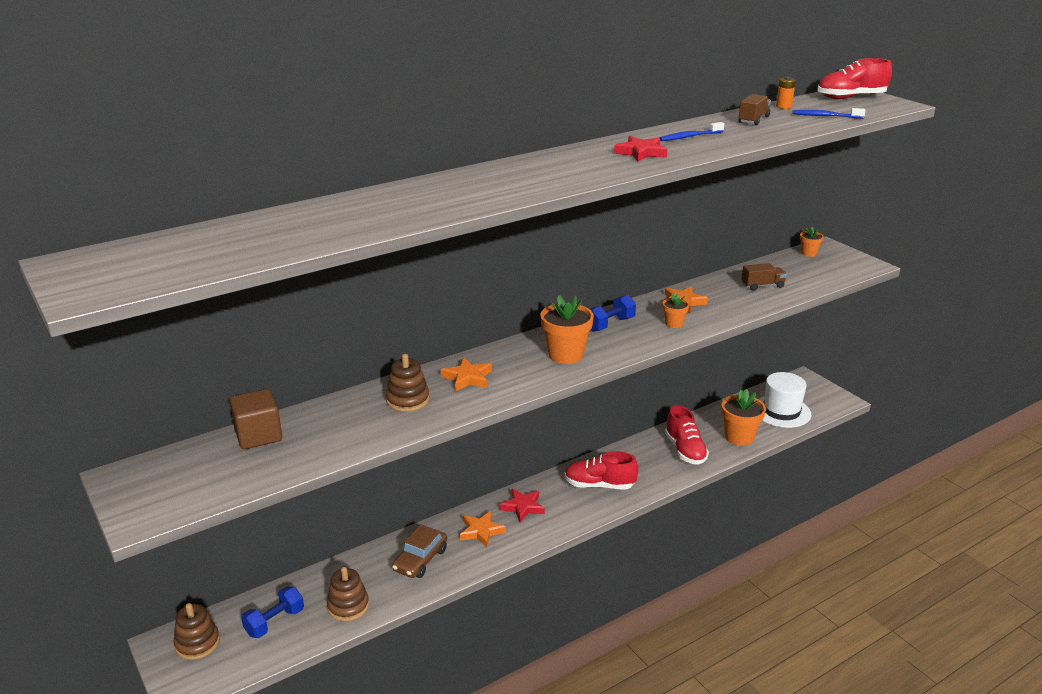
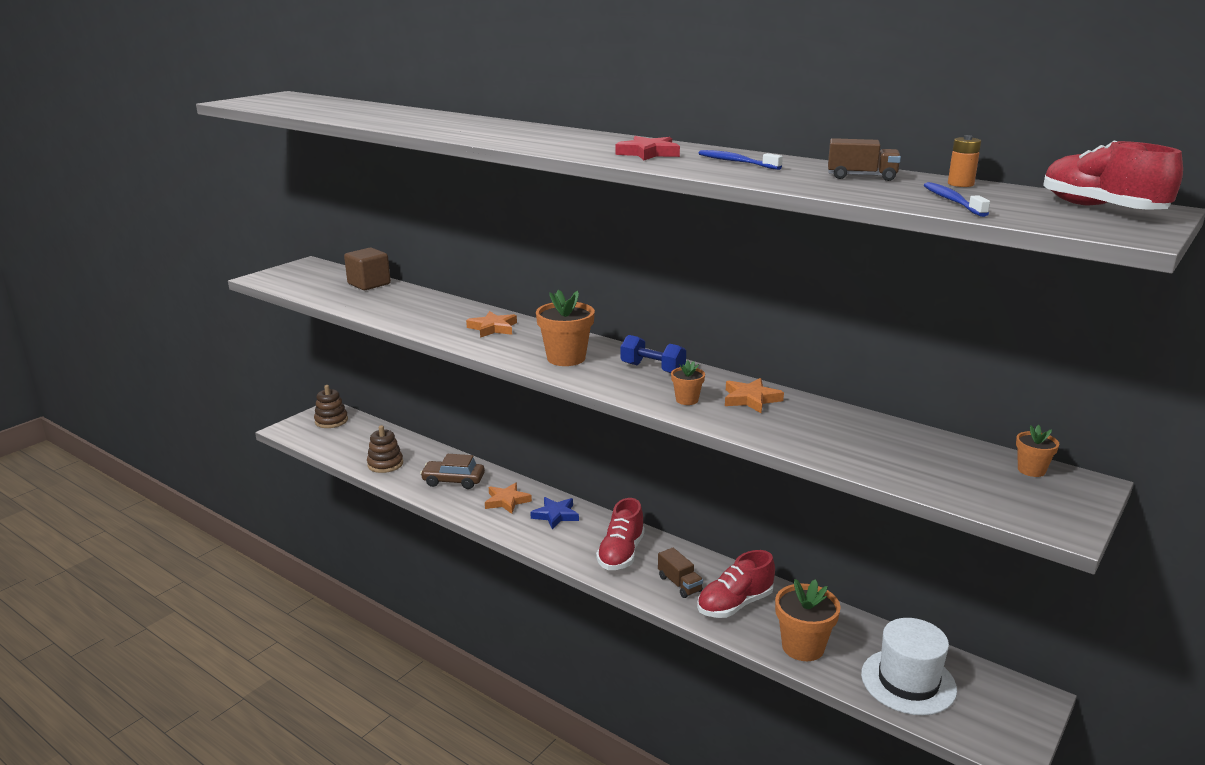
camera: 70 degrees right, 5 degrees down
blue dumbbell [241,586,304,638] -> none
brown stacking toy [386,354,430,412] -> none
red star [500,489,545,522] -> blue star [530,497,579,530]
red shoe [565,451,638,490] -> red shoe turned 150 degrees counterclockwise [596,498,645,570]
brown truck [741,263,787,291] -> brown truck moved to [658,548,703,598]

